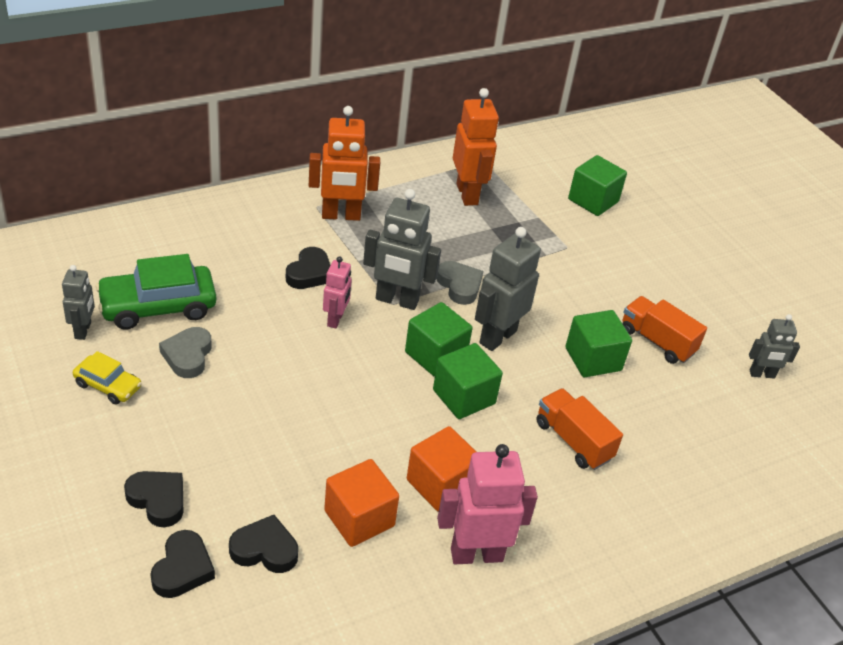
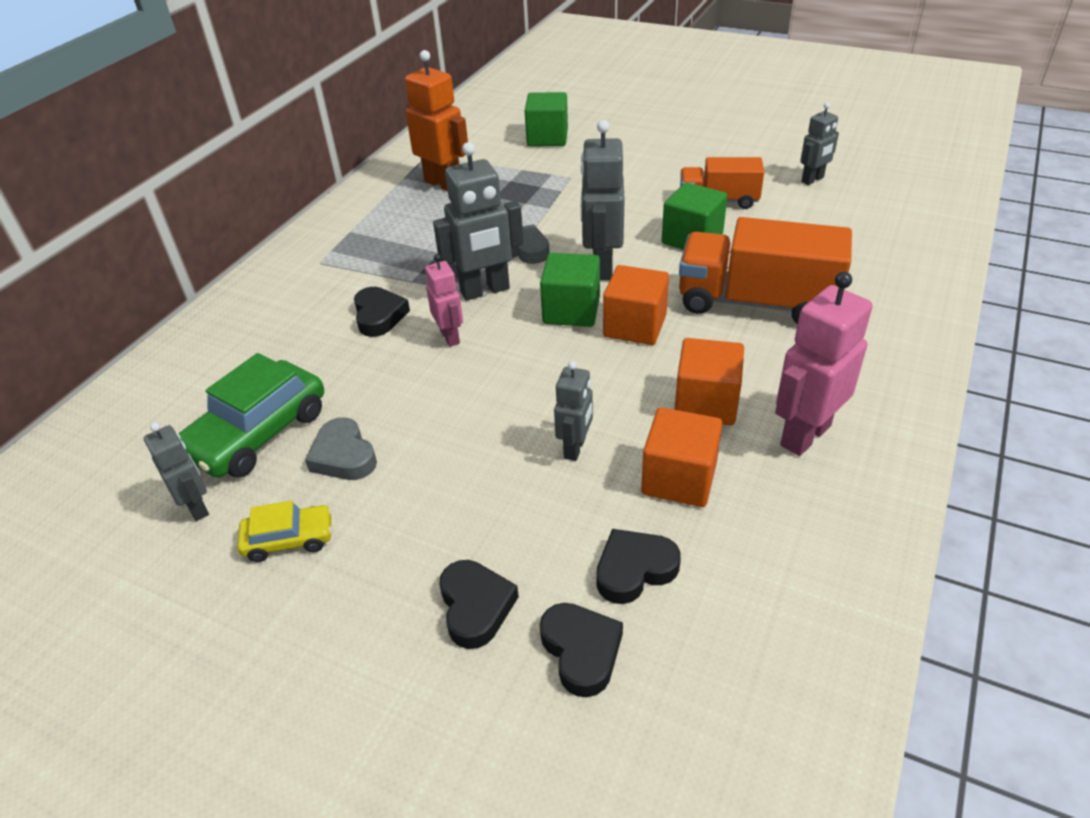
camera: 30 degrees left, 0 degrees up
black heart [124,471,183,527] -> black heart turned 75 degrees clockwise [439,560,519,649]
orange robot [309,106,380,221] -> none
green cube [433,343,503,419] -> orange cube [603,265,669,345]
orange truck [536,388,623,470] -> orange truck [679,217,852,325], size x1.68
none -> grey robot [554,361,593,461]

